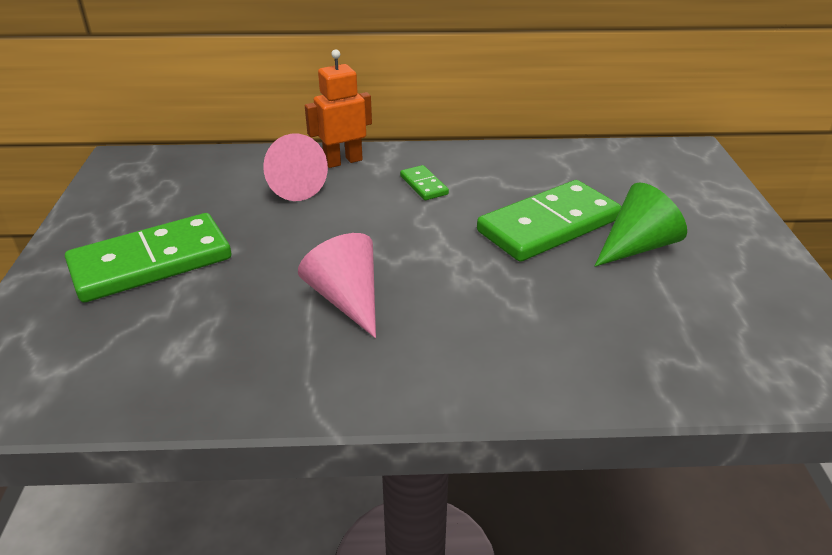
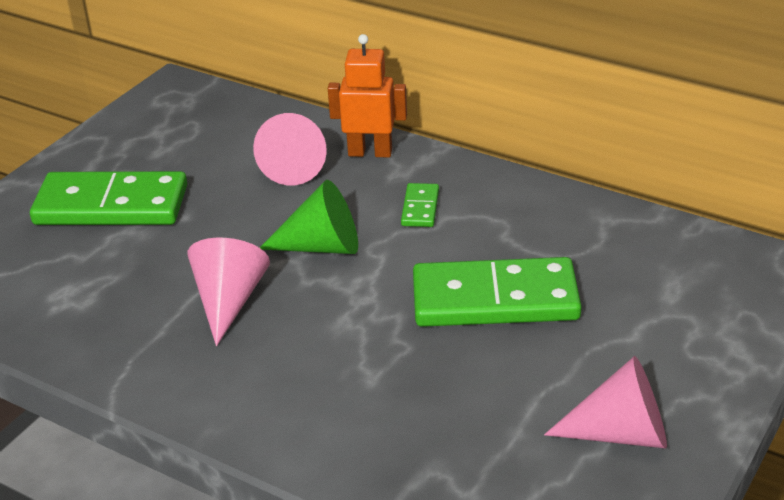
camera: 35 degrees right, 0 degrees up
green cone [595,182,687,266] -> green cone moved to [260,180,358,254]
none -> pink cone [544,356,667,449]

